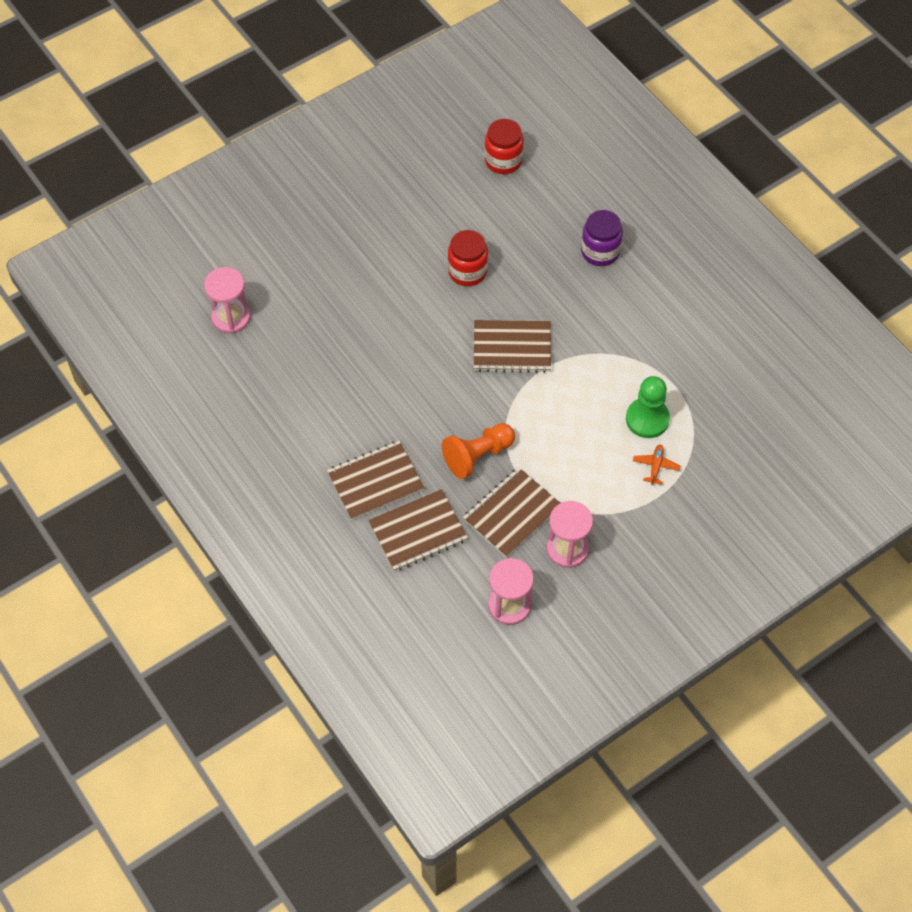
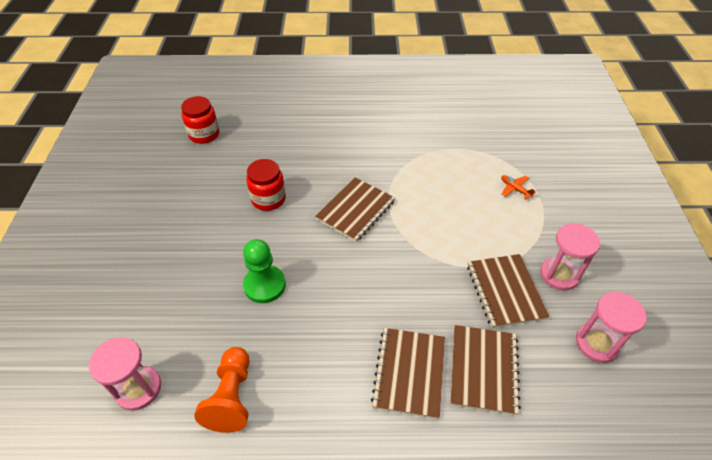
camera: 55 degrees left, 10 degrees down
orange pawn [442,423,515,479] -> orange pawn moved to [194,347,250,433]
purple jar [581,210,623,266] -> none
green pawn [626,376,670,438] -> green pawn moved to [243,239,286,303]

